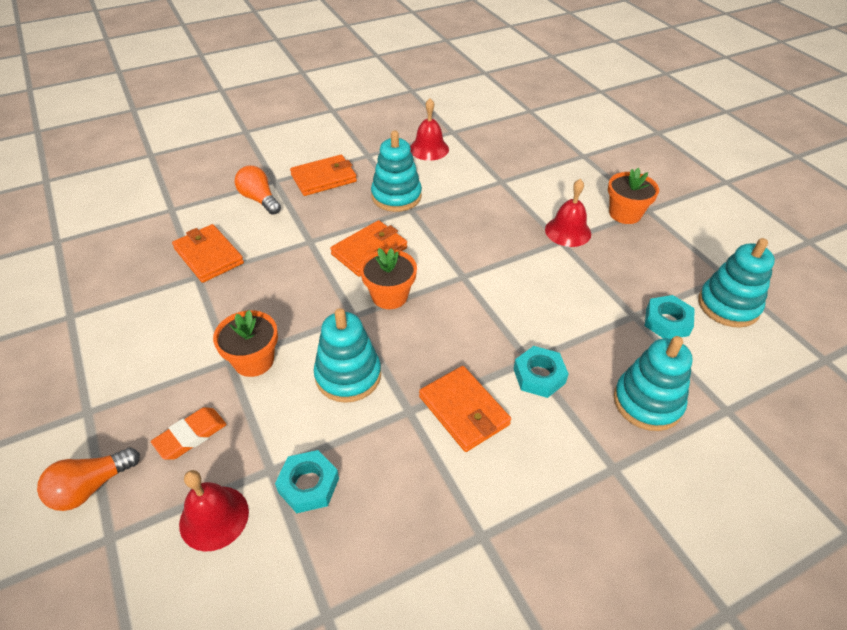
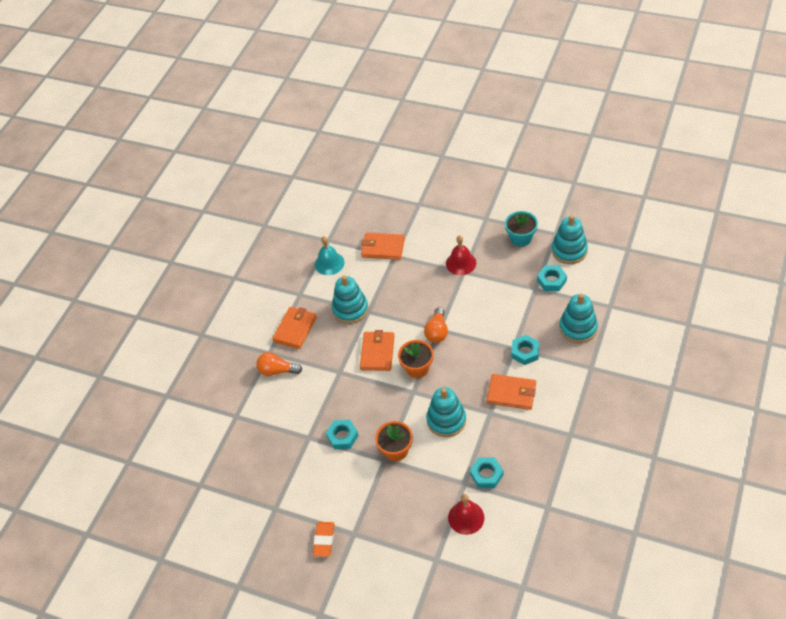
camera: 35 degrees left, 5 degrees up
orange light bulb [37,447,140,511] -> orange light bulb moved to [424,307,448,343]
orange eraser [151,407,227,460] -> orange eraser moved to [313,522,334,557]
orange wallet [172,224,244,283] -> orange wallet moved to [361,233,405,260]
red bell [410,98,449,161] -> turquoise bell [315,236,345,275]
orange flower pot [608,167,659,224] -> none
none -> turquoise nut [326,420,359,449]
none -> turquoise flower pot [505,211,538,247]

